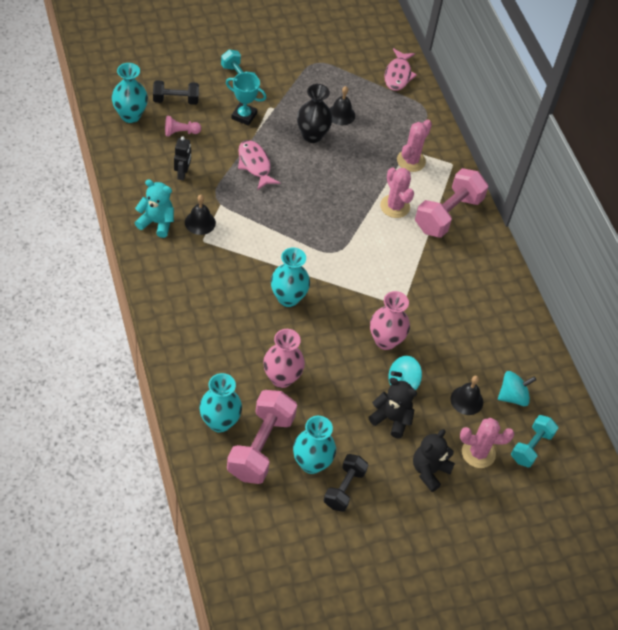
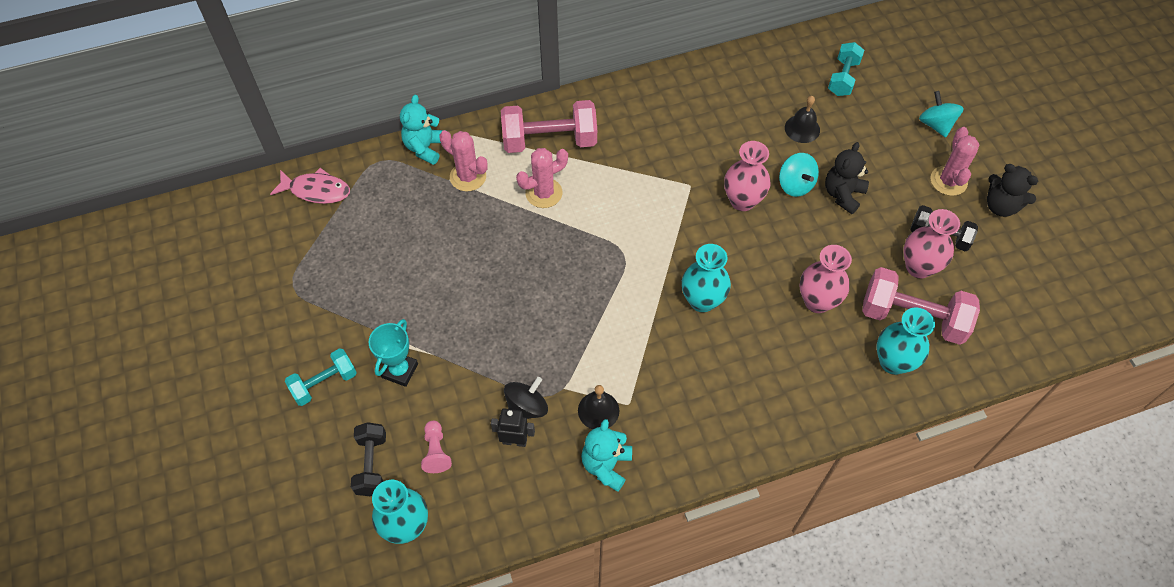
camera: 85 degrees left, 5 degrees up
pink fish [238,140,280,190] -> none
turquoise vase [293,416,336,474] -> pink vase [903,209,960,279]
black vase [297,84,333,143] -> none
black bell [329,86,355,125] -> none
black teddy bear [413,429,455,492] -> black teddy bear moved to [987,164,1038,217]
pink dumbbell [415,168,488,238] -> pink dumbbell turned 45 degrees counterclockwise [501,100,597,153]
pink cactus [460,418,514,468] -> pink cactus moved to [931,127,980,196]
turquoise spinning top [498,371,536,406] -> turquoise spinning top moved to [919,91,964,138]
turquoise dumbbell [511,415,558,467] -> turquoise dumbbell turned 75 degrees clockwise [828,42,864,96]
none -> turquoise teddy bear [400,95,443,165]
none -> black spinning top [504,377,548,419]

